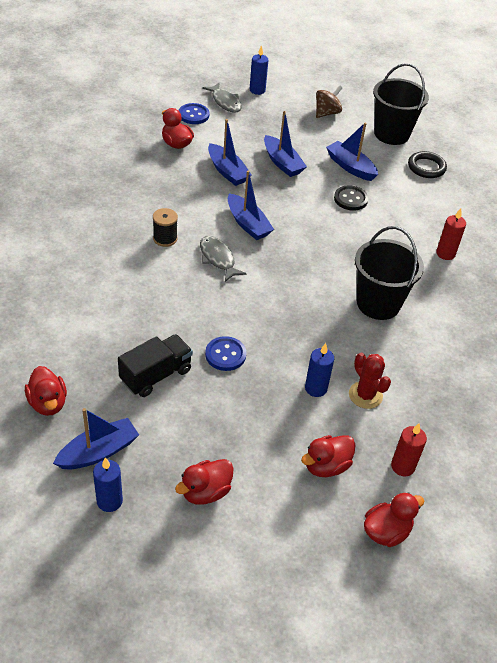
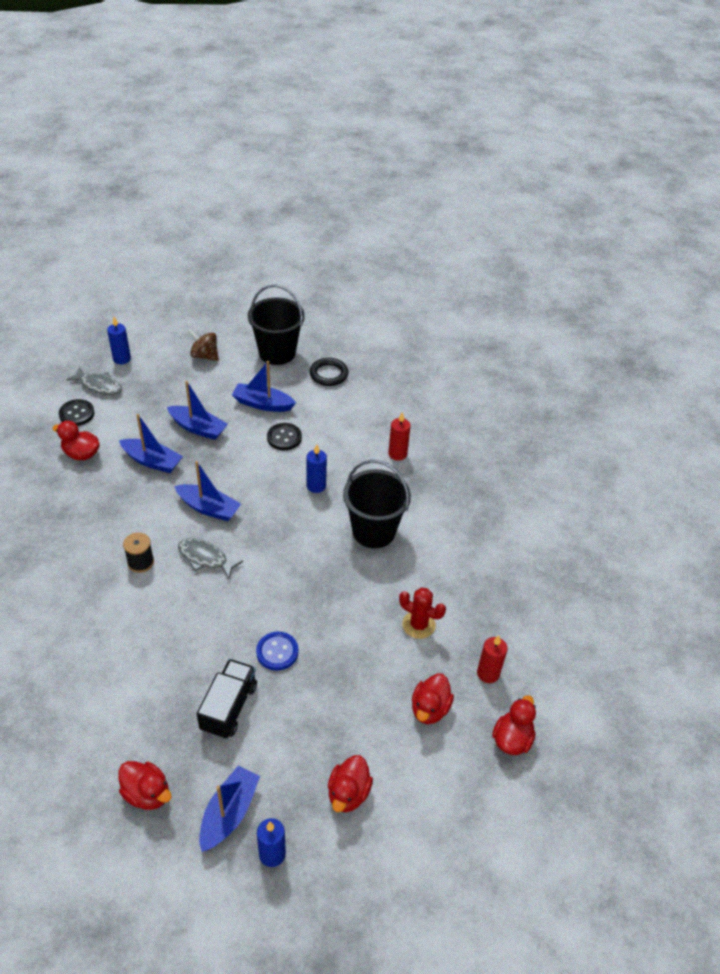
camera: 30 degrees left, 0 degrees up
blue button [179,103,209,124] -> black button [59,399,95,426]
blue candle [305,343,334,397] -> blue candle moved to [307,444,327,493]
brown spinning top [316,85,342,118] -> brown spinning top turned 75 degrees counterclockwise [188,329,219,361]

